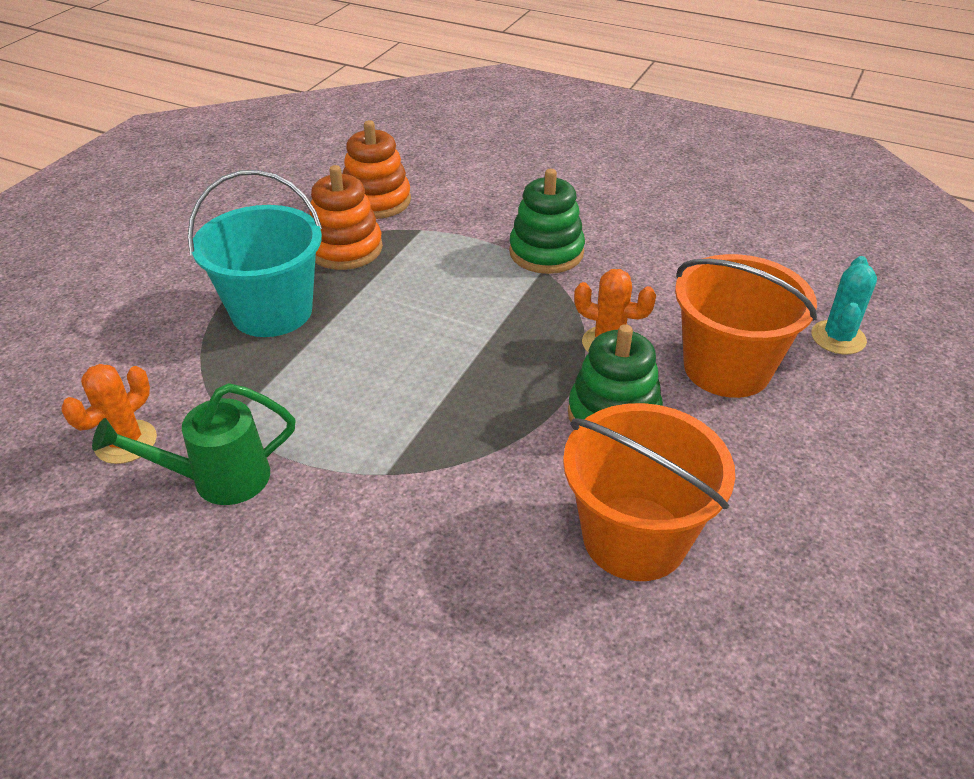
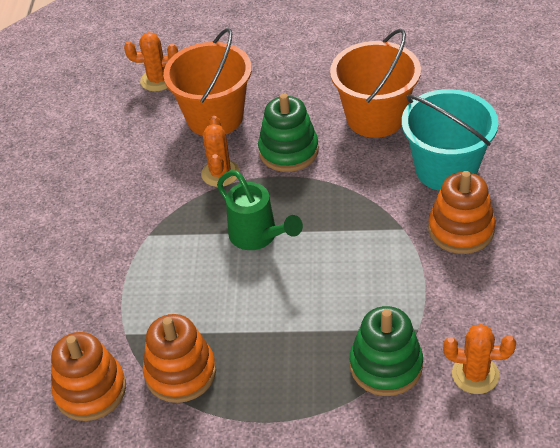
camera: 110 degrees left, 5 degrees up
green watering can [92,383,296,505] -> green watering can moved to [217,170,303,250]
turquoise bucket [187,170,322,337] -> turquoise bucket moved to [402,89,498,191]
green stacking toy [509,169,585,274] -> green stacking toy moved to [350,306,423,396]
turquoise cactus [811,256,877,354] -> orange cactus [124,32,178,91]
none -> orange stacking toy [428,171,496,254]

